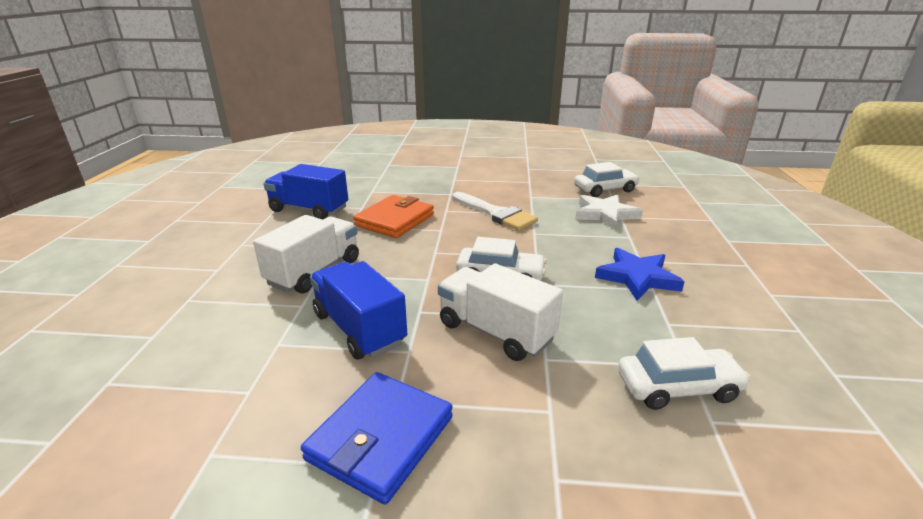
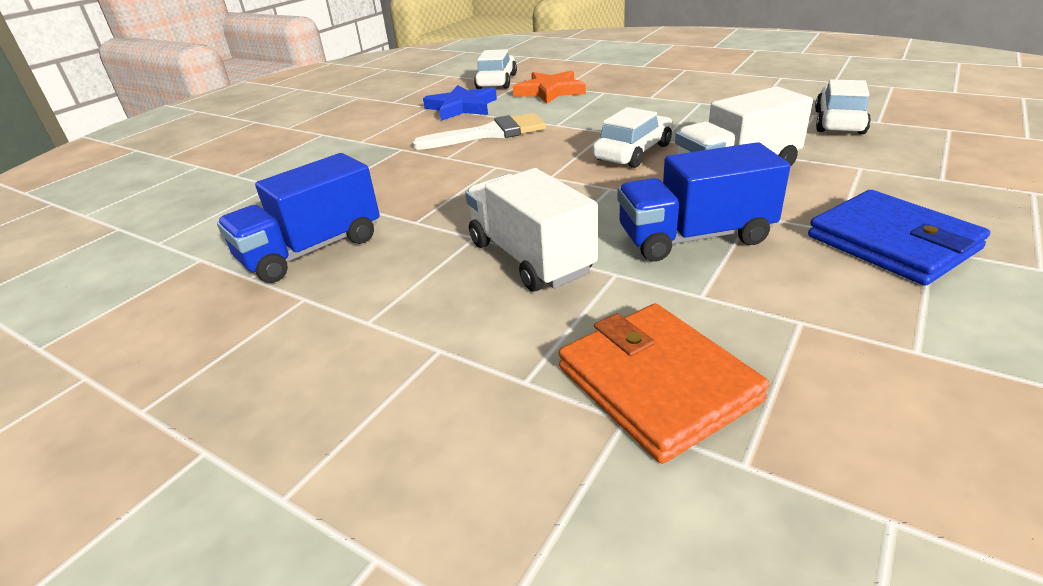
camera: 60 degrees left, 5 degrees up
orange wallet [353,195,434,238] -> orange wallet moved to [559,303,769,463]
white star [575,194,643,230] -> orange star [513,70,586,104]
blue star [595,248,685,301] -> blue star moved to [423,85,497,121]

